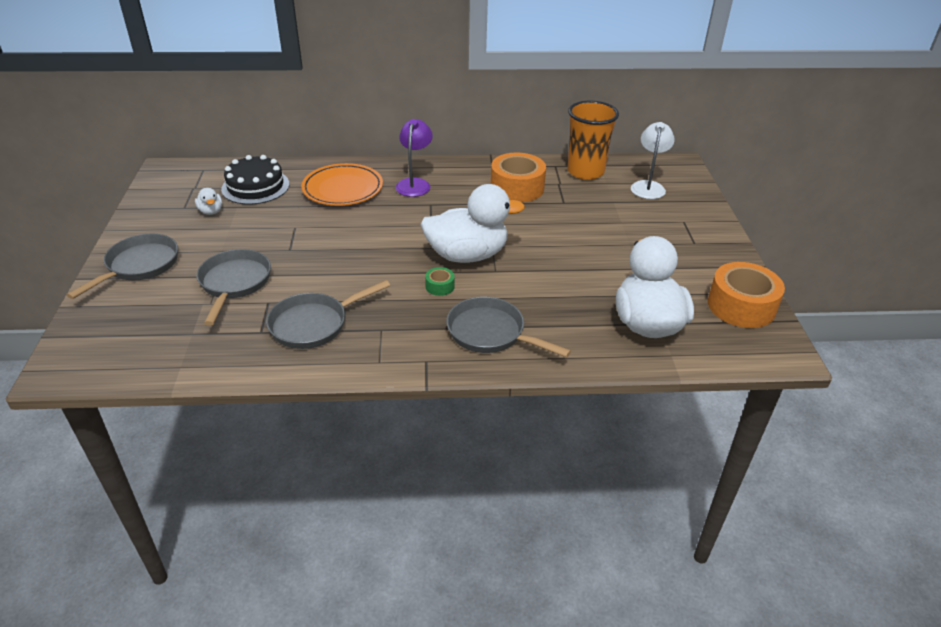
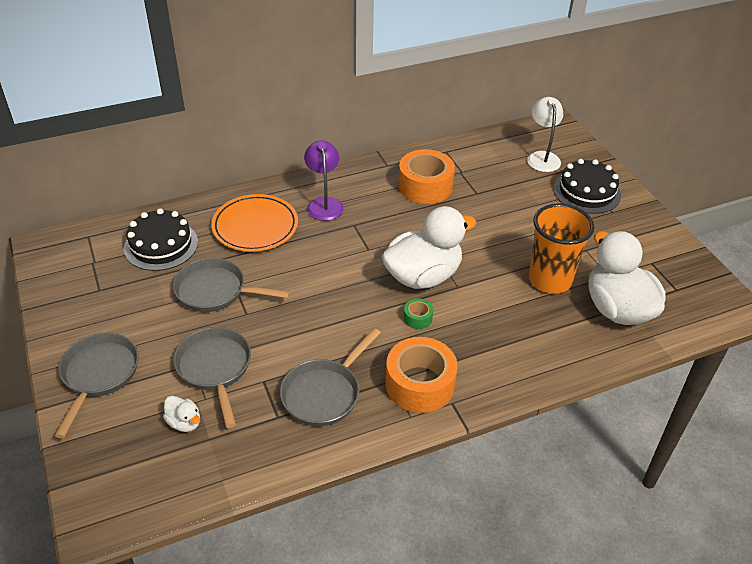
camera: 20 degrees left, 5 degrees up
white duck [195,188,222,215] -> white duck moved to [163,396,200,432]
grey pan [447,297,571,357] -> grey pan moved to [173,258,290,312]
orange cup [567,101,619,180] -> orange cup moved to [529,203,595,294]
orange tape [708,262,785,328] -> orange tape moved to [385,337,458,413]
none -> black cake [553,159,621,214]

